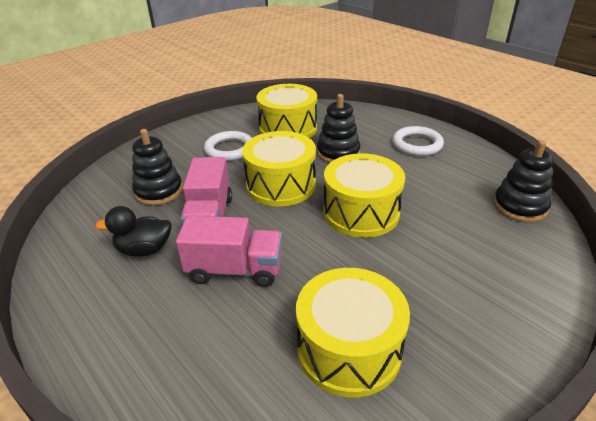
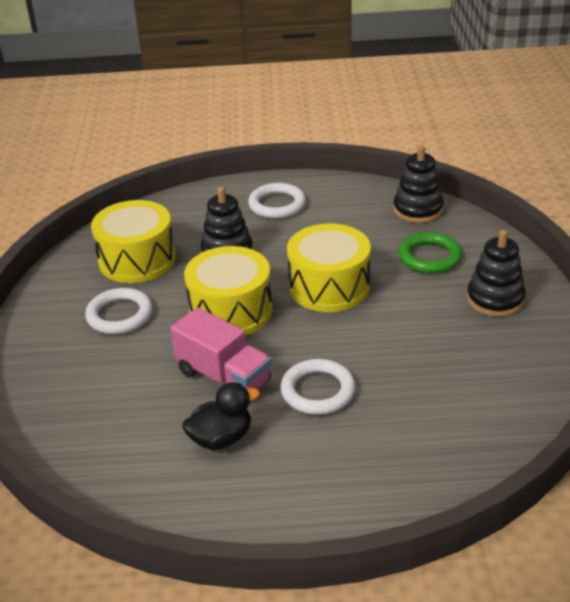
camera: 50 degrees left, 0 degrees up
black duck [95,206,172,256] -> black duck turned 150 degrees counterclockwise [182,382,260,450]
black stacking toy [132,129,183,206] -> black stacking toy moved to [467,230,526,317]
pink truck [176,216,282,287] -> white ring [280,359,356,415]
yellow drum [296,268,410,398] -> none
none -> green ring [398,232,462,274]

